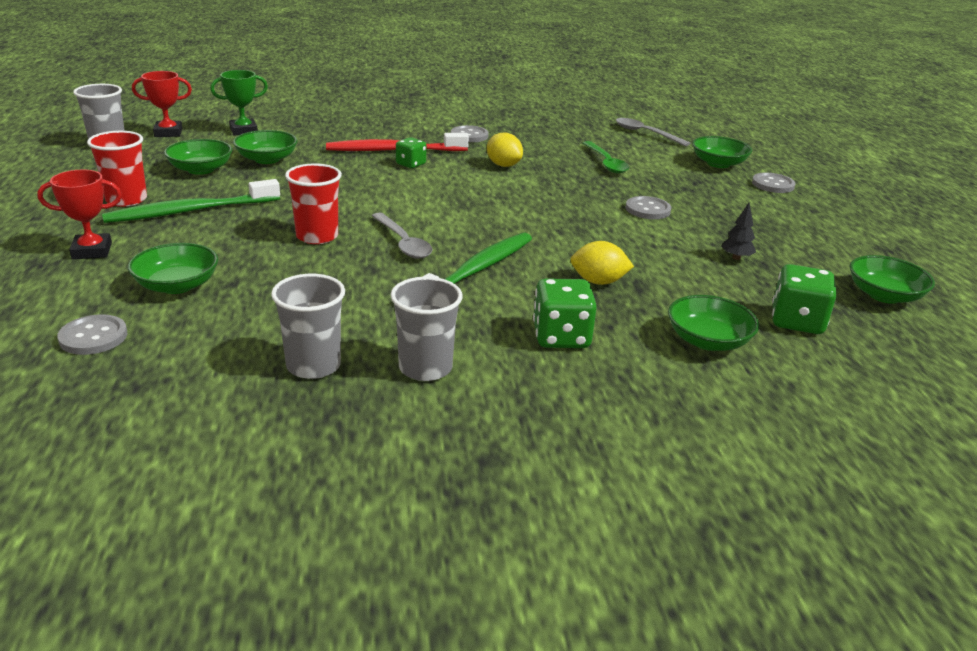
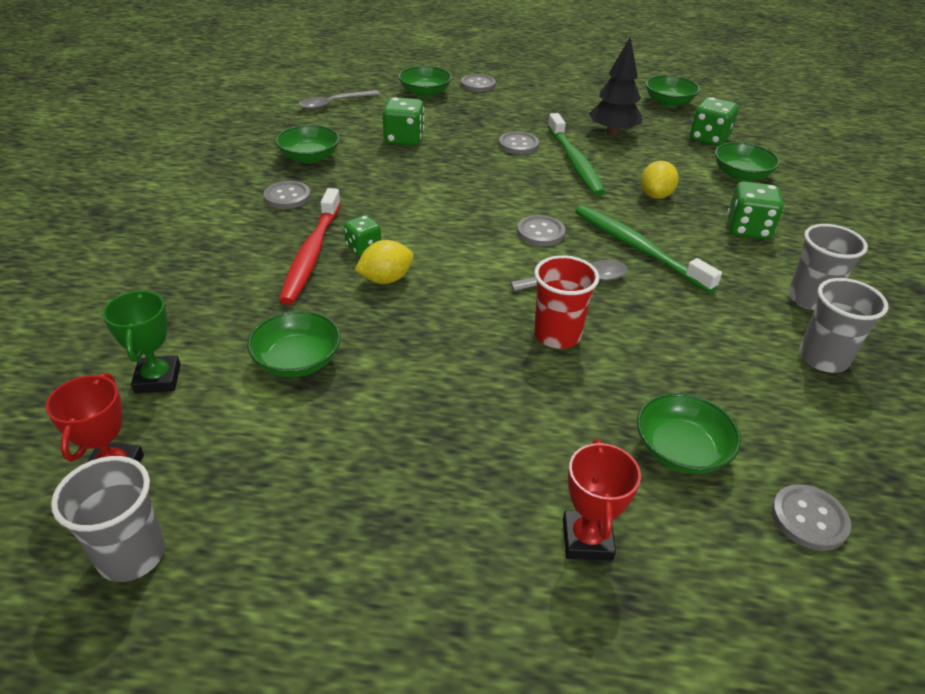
camera: 75 degrees left, 10 degrees up
red cup [87,131,147,207] -> none
green toothbrush [102,179,280,223] -> green toothbrush moved to [548,113,606,196]
green bowl [164,139,232,175] -> green bowl moved to [275,125,340,163]
yellow lemon [487,133,523,167] -> yellow lemon moved to [355,240,414,284]
green spoon [583,141,629,173] -> green dice [383,97,424,146]
black tree [721,203,756,260] -> black tree [589,37,642,136], size x2.00
none -> grey button [517,215,565,246]

